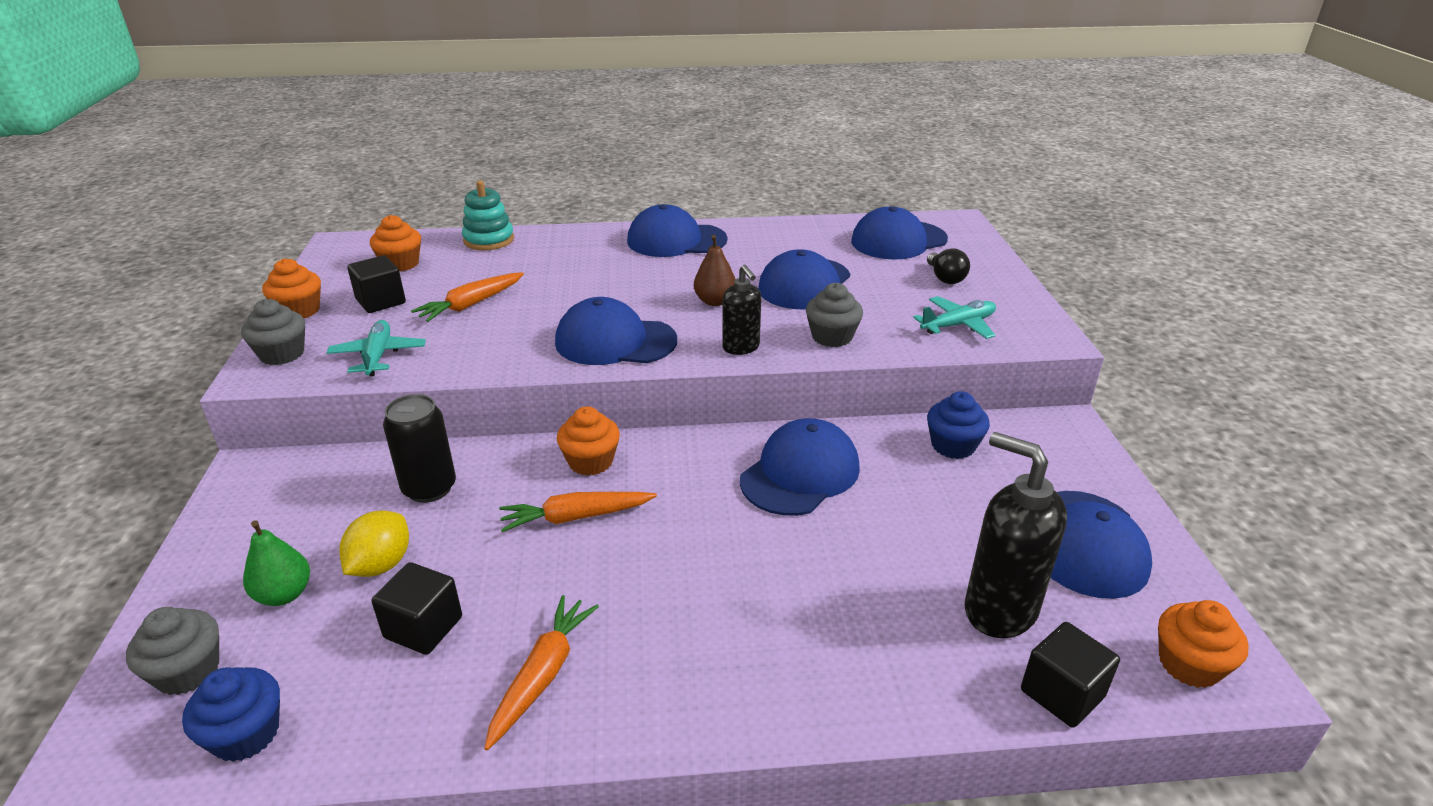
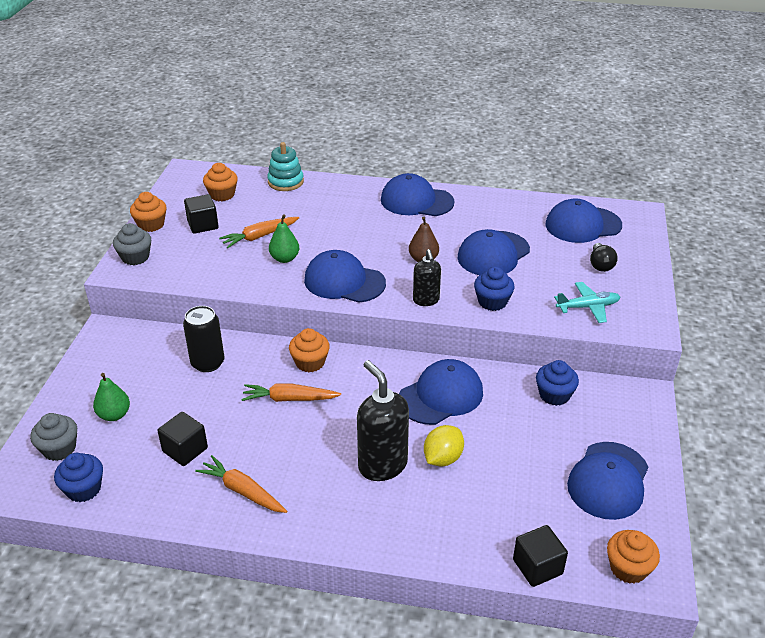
camera: 15 degrees right, 5 degrees up
turquoise plane [326,320,426,376] -> none
yellow lemon [339,511,409,577] -> yellow lemon moved to [424,425,464,467]
orange carrot [484,595,599,750] -> orange carrot turned 90 degrees counterclockwise [195,455,287,513]
grey cupcake [806,283,863,347] -> blue cupcake [474,267,515,311]
black soap dispenser [965,432,1067,638] -> black soap dispenser moved to [357,360,409,481]
none -> green pear [269,214,299,263]

